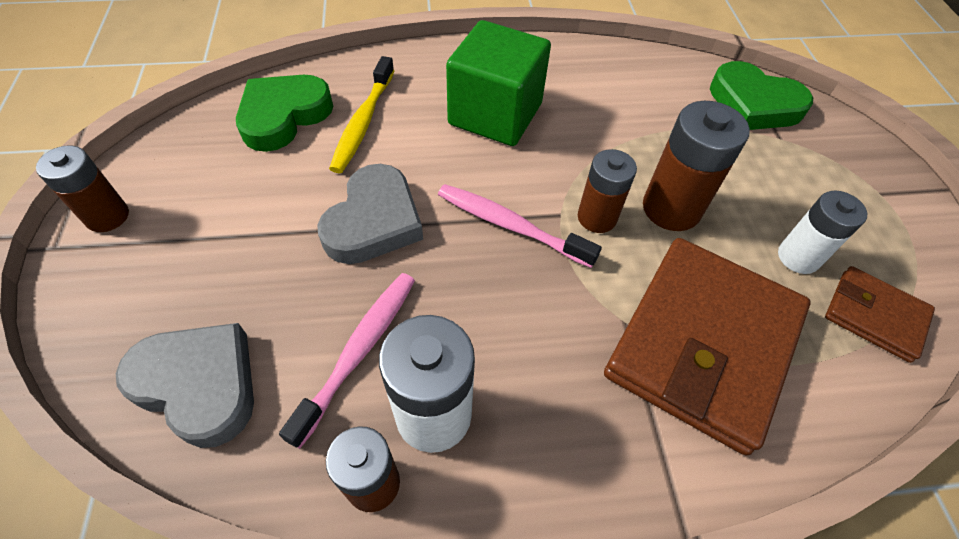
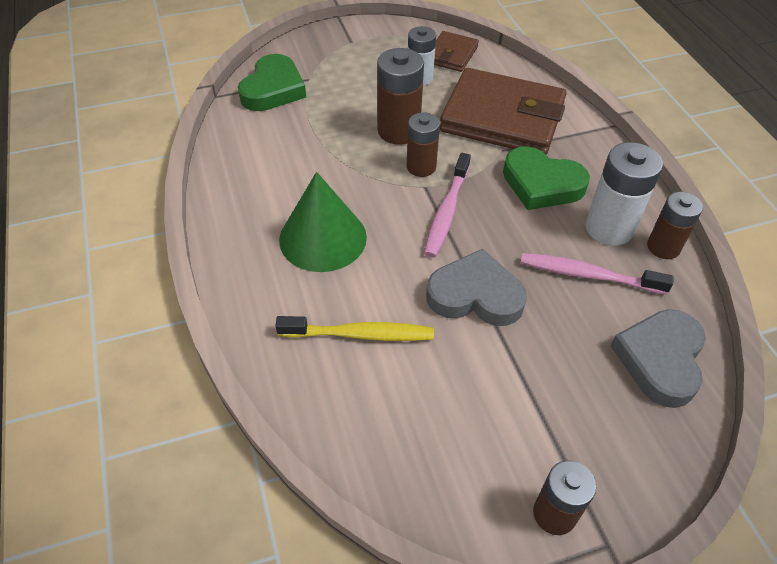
camera: 100 degrees left, 5 degrees down
green heart [236,75,333,152] -> green heart moved to [503,146,590,210]
green cube [446,20,551,146] -> green cone [279,172,367,272]

